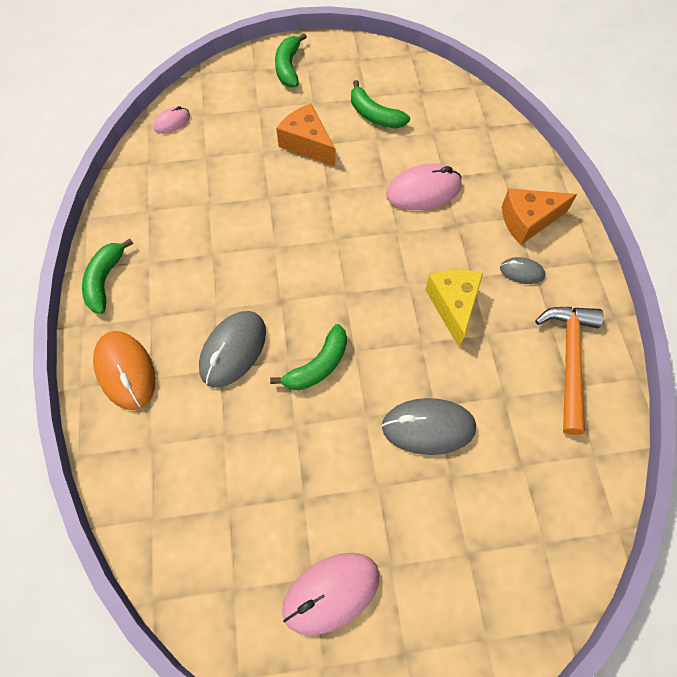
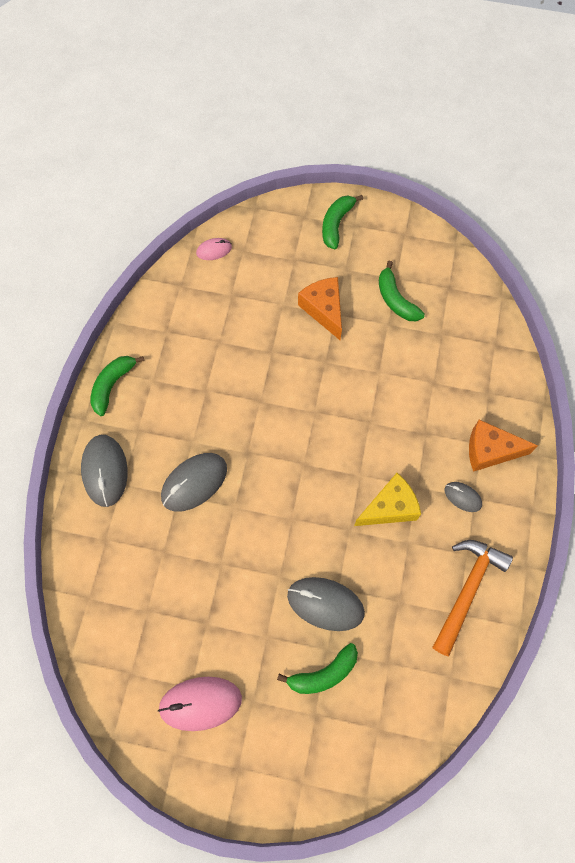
camera: 20 degrees right, 5 degrees up
orange mouse [93,331,156,410] -> grey mouse [81,435,128,507]
green banana [270,324,347,390] -> green banana moved to [277,643,358,694]
pink mouse [386,164,462,210] -> none
yellow cheese [425,270,483,347] -> yellow cheese turned 45 degrees clockwise [354,473,421,526]

